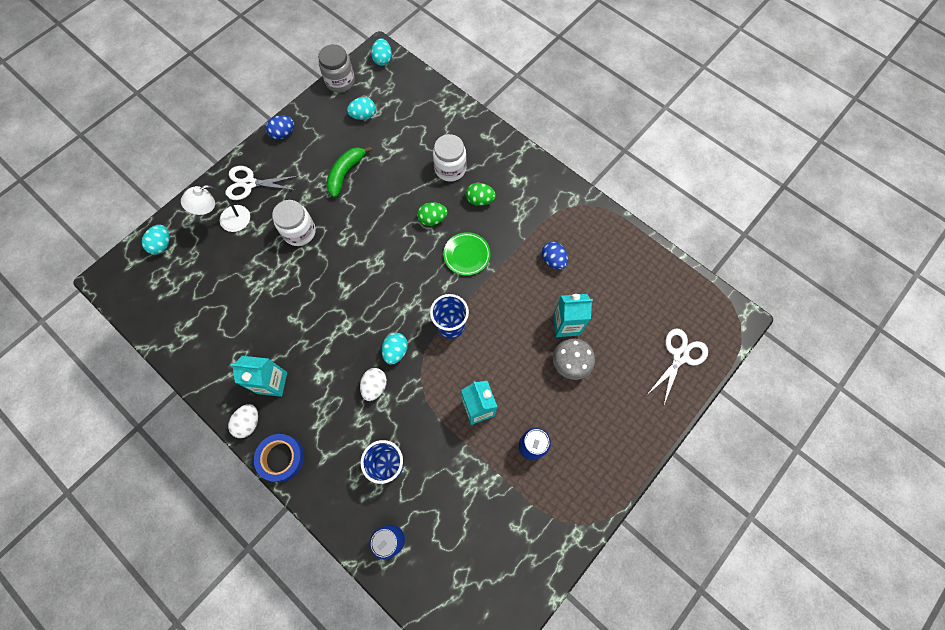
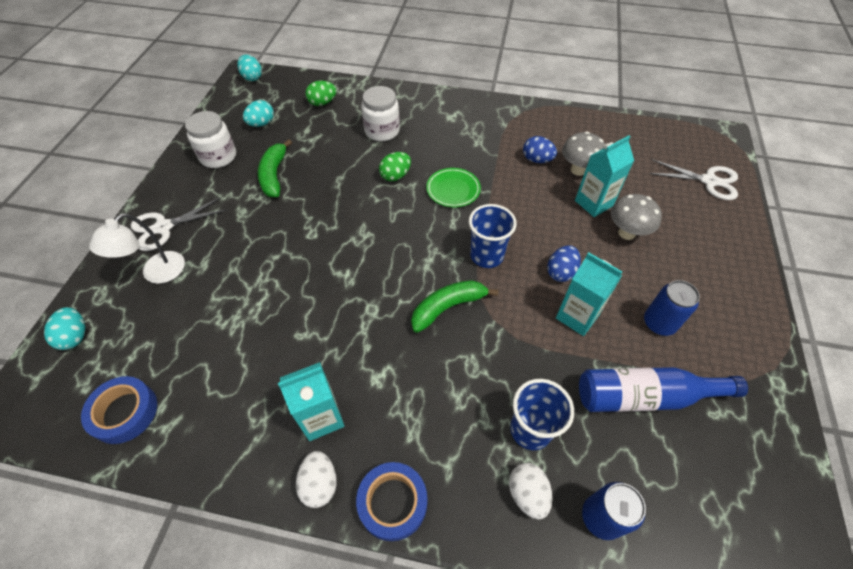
camera: 30 degrees left, 15 degrees down
blue egg [266,115,294,140] -> blue egg moved to [547,245,581,282]
white jar [272,200,316,246] -> white jar moved to [185,111,236,168]
grey jar [318,44,355,92] -> none
white egg [360,368,387,401] -> white egg moved to [509,463,552,520]
turquoise egg [382,333,408,365] -> green banana [411,280,499,333]
green egg [466,183,496,206] -> green egg moved to [305,81,336,106]
white scissors [649,329,708,404] -> white scissors turned 105 degrees clockwise [649,159,738,200]
none -> blue tape [81,376,157,444]
none -> grey mushroom [562,132,605,176]
none -> blue bottle [579,367,748,412]

